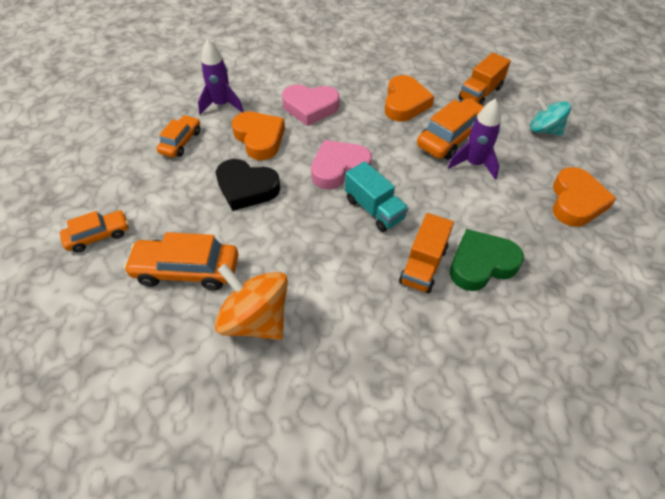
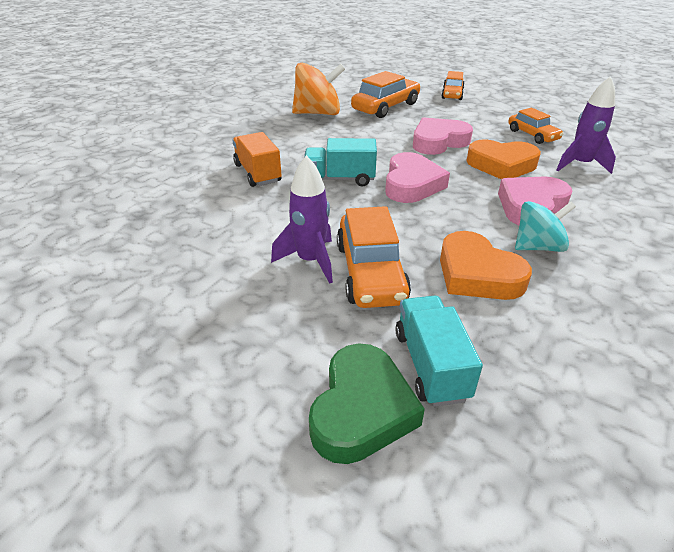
camera: 130 degrees right, 15 degrees down
black heart [216,159,280,211] -> pink heart [413,117,473,155]
green heart [450,229,524,291] -> green heart moved to [309,343,425,464]
orange truck [459,53,511,105] -> turquoise truck [395,296,483,407]
turquoise spinning top [530,97,571,136] -> turquoise spinning top moved to [515,201,576,252]
orange heart [553,167,617,227] -> none

